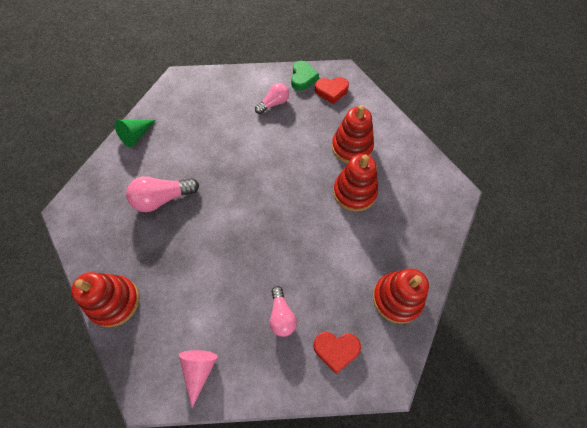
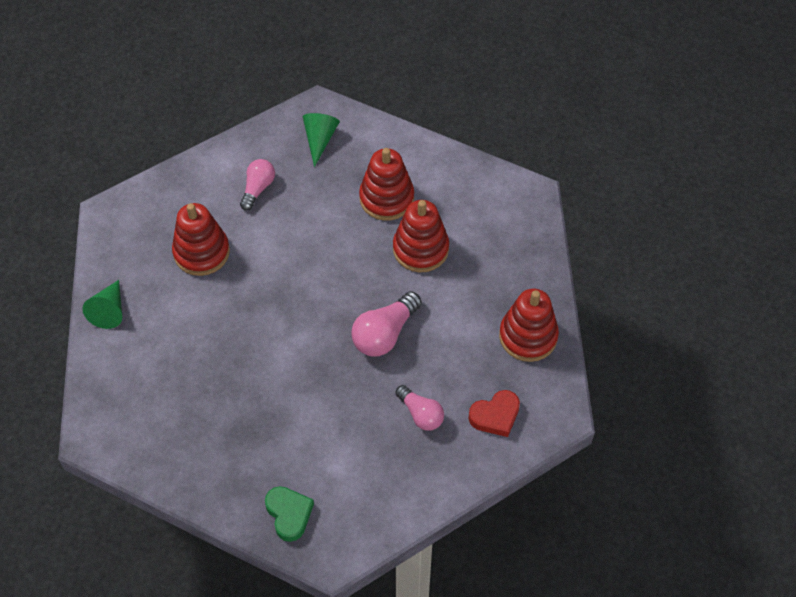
camera: 30 degrees left, 5 degrees down
red stacking toy [71,272,139,327] -> red stacking toy moved to [172,203,230,276]
pink light bulb [126,176,199,212] -> pink light bulb moved to [351,291,422,356]
pink cone [179,350,218,408] -> none
green heart [291,61,319,91] -> green heart moved to [265,486,314,542]
red heart [315,77,349,104] -> green cone [303,113,340,167]

